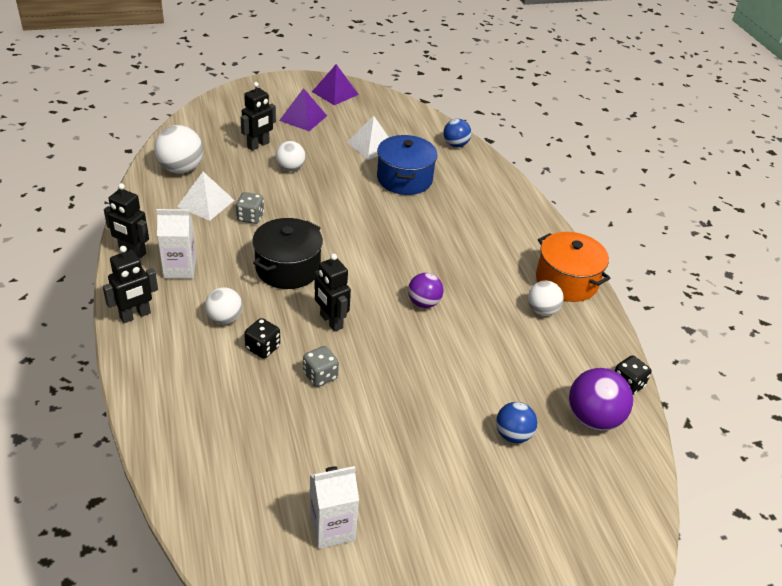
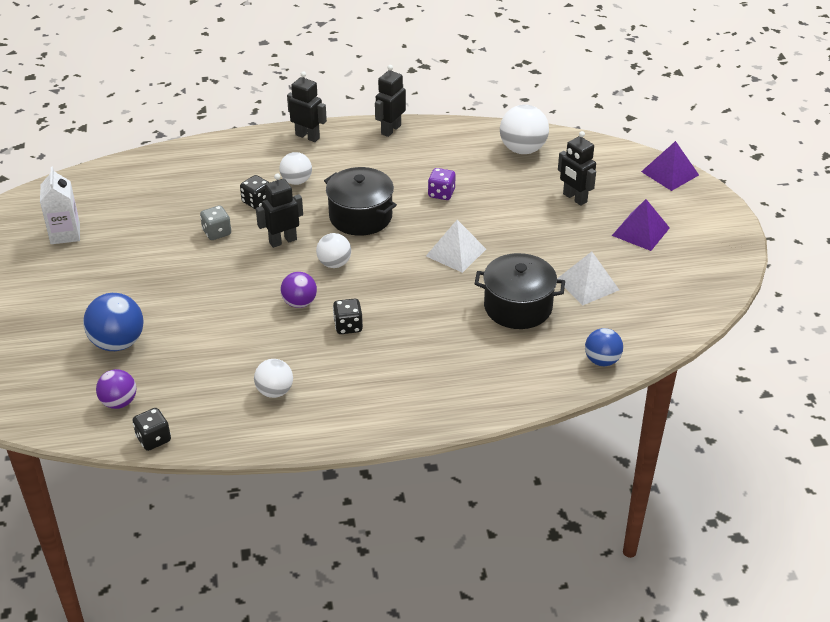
camera: 100 degrees right, 0 degrees up
black robot [103,246,158,323] -> black robot turned 150 degrees clockwise [287,71,327,142]
white carton [157,209,196,279] -> none
white pyramid [177,172,234,221] -> white pyramid moved to [426,220,486,273]
grey dice [236,192,264,224] -> purple dice [428,168,455,200]
white ball [275,141,306,171] -> white ball moved to [316,233,351,268]
purple pyramid [312,64,359,105] -> purple pyramid moved to [641,141,699,191]
blue pot [377,135,438,195] -> black pot [475,253,565,329]
blue ball [496,402,537,443] -> blue ball [83,293,144,351], size x1.56
orange pot [536,232,610,302] -> none
purple ball [569,368,633,431] -> purple ball [96,369,136,409], size x0.64
none -> black dice [333,298,363,334]

